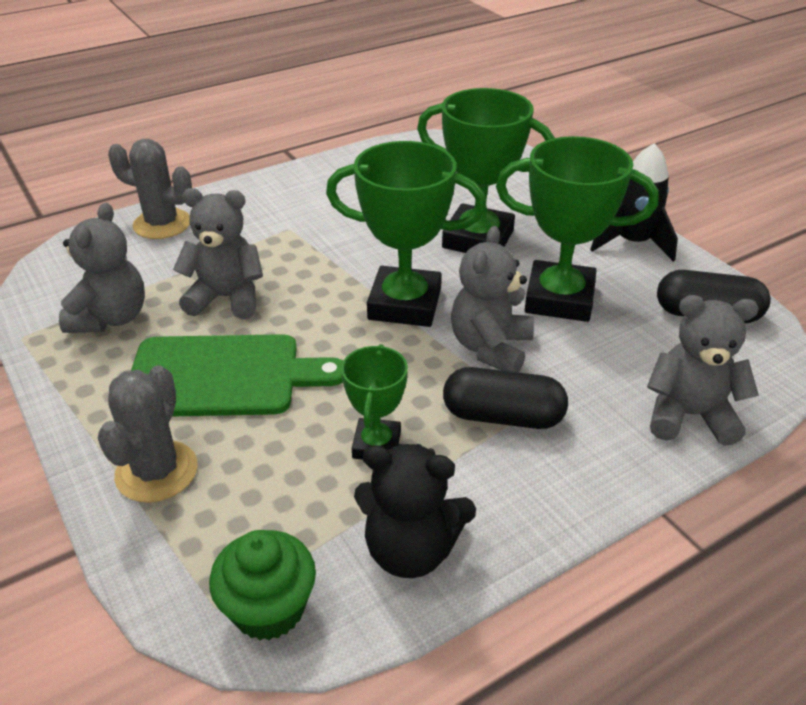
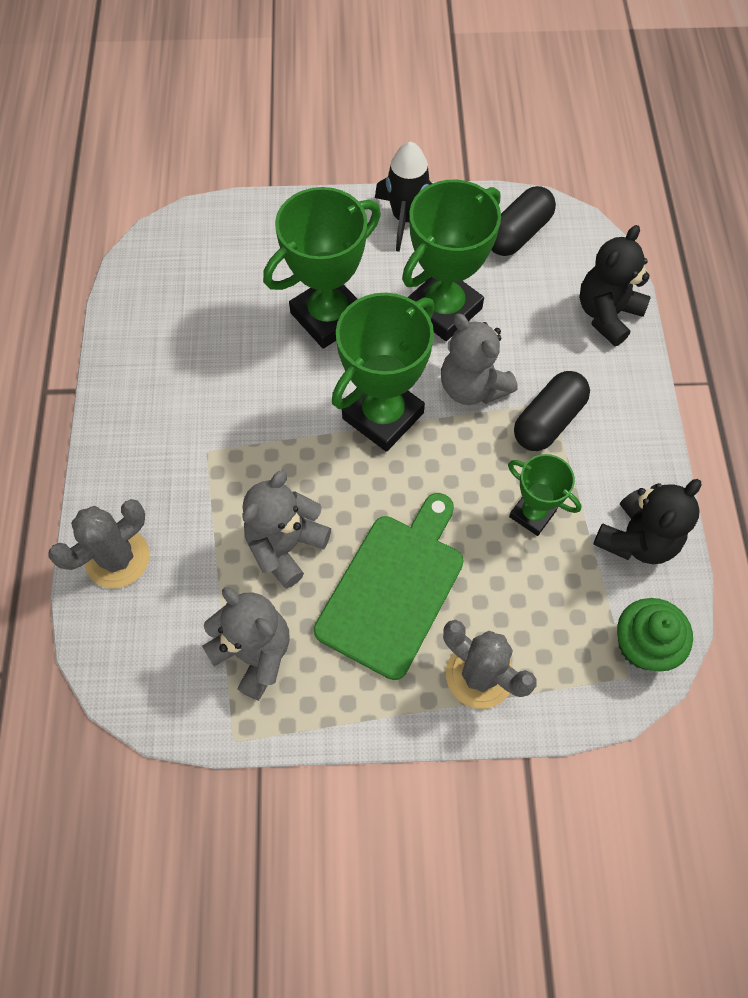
camera: 60 degrees left, 25 degrees up
grey teddy bear [647,295,759,446] -> black teddy bear [579,225,651,346]

